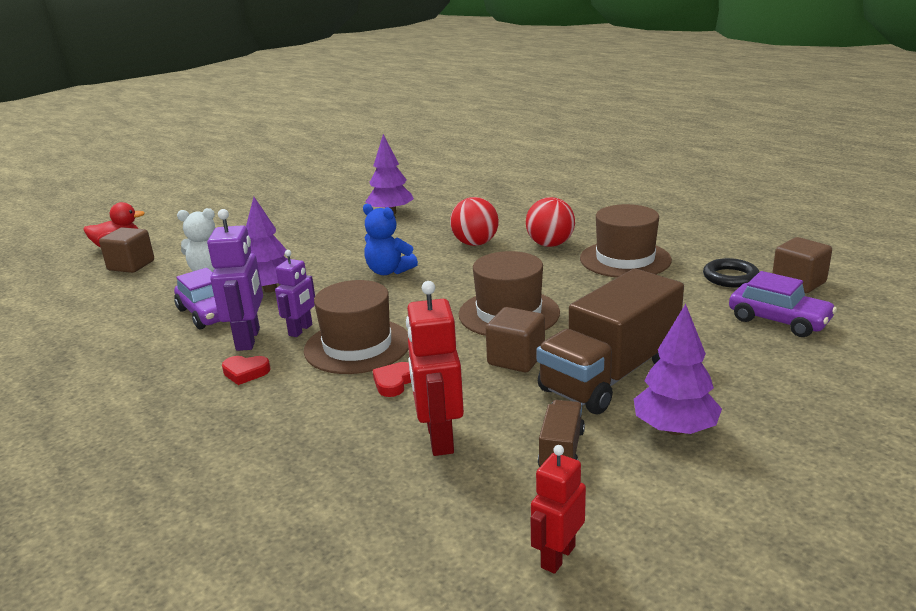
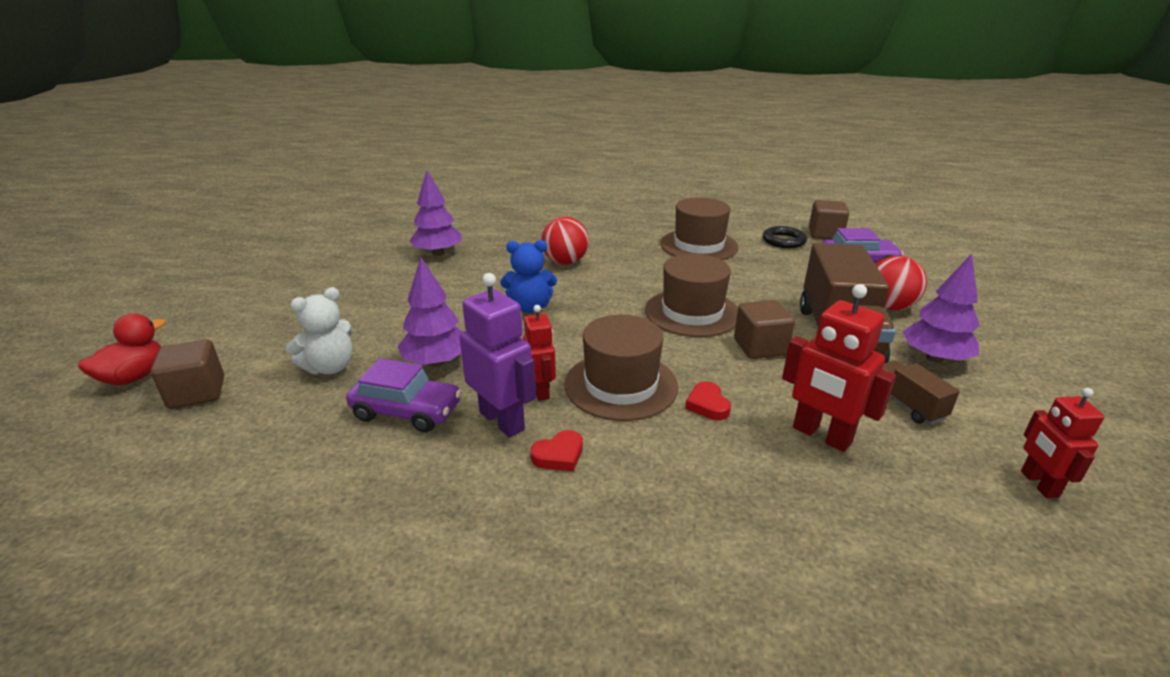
camera: 40 degrees left, 5 degrees up
purple robot [275,250,315,337] -> red robot [523,305,556,401]
red ball [526,197,575,247] -> red ball moved to [875,256,927,310]

